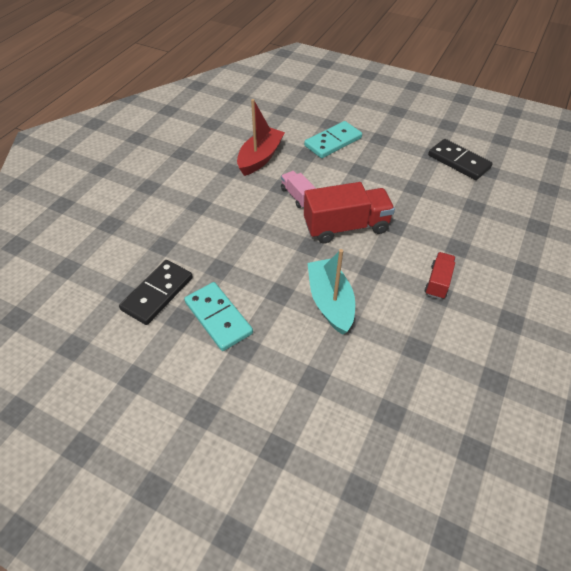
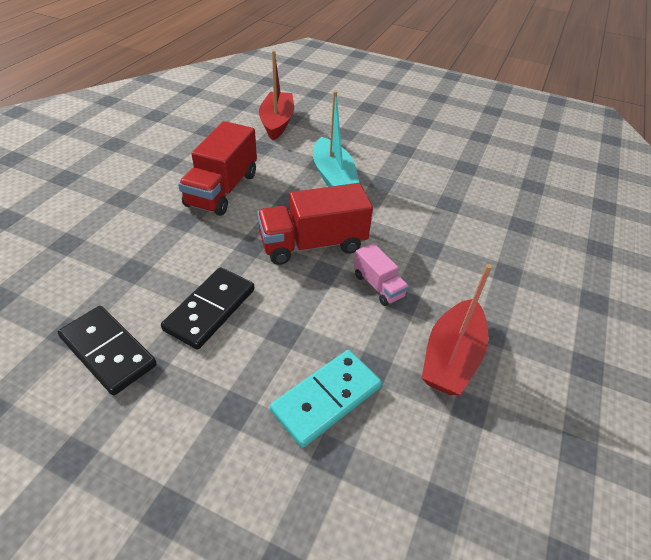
camera: 175 degrees right, 5 degrees down
black domino [119,260,193,325] -> black domino moved to [161,267,255,349]
turquoise domino [184,282,253,351] -> none
red truck [425,252,456,299] -> red truck [178,121,257,216], size x1.88
none -> red boat [259,50,294,140]

